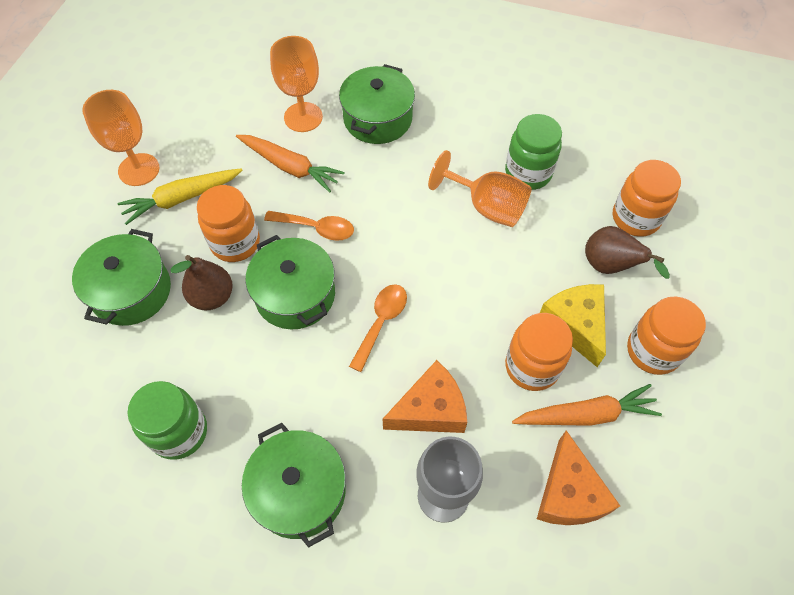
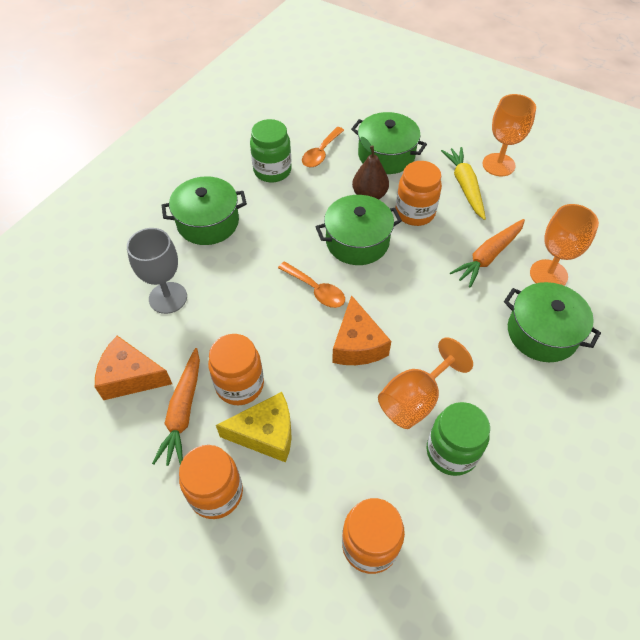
camera: 105 degrees right, 5 degrees down
orange spoon [264,211,354,241] -> orange spoon moved to [302,127,344,167]
orange cheese [383,360,467,433] -> orange cheese moved to [332,295,391,365]
brown pear [585,226,670,279] -> none

